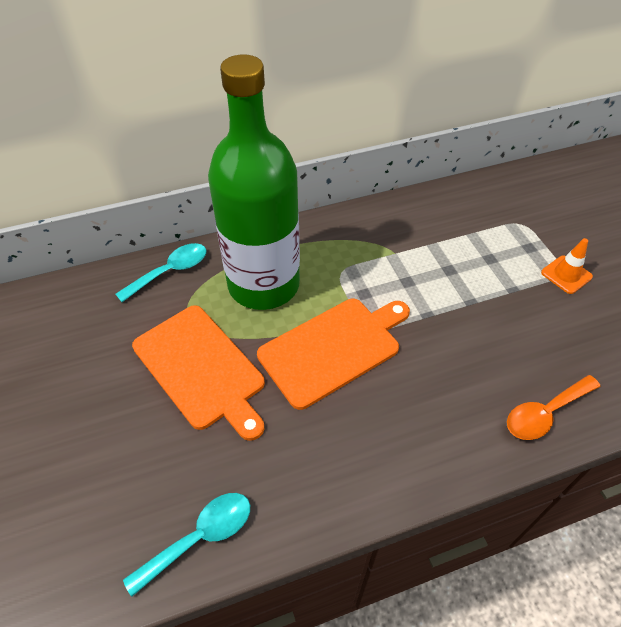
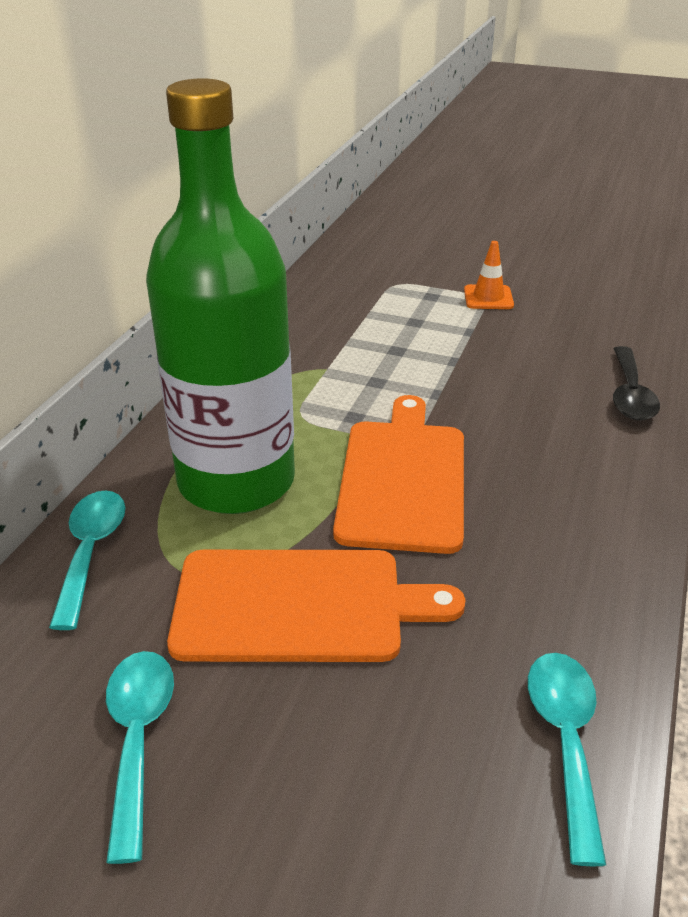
camera: 50 degrees left, 15 degrees down
orange spoon [507,375,601,440] -> black spoon [613,346,660,421]
none -> turquoise spoon [106,651,174,864]

